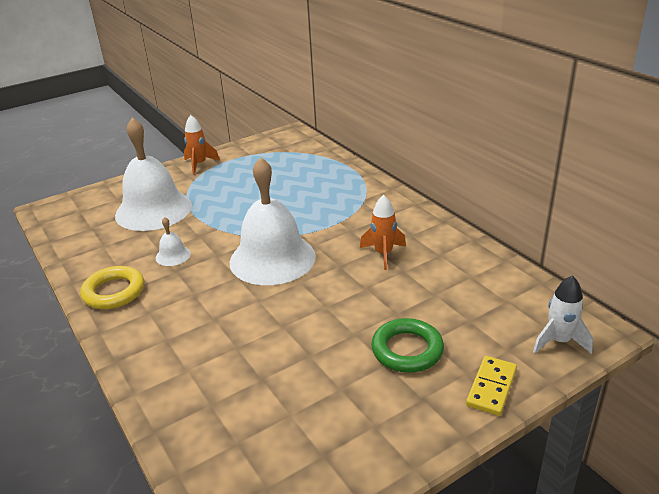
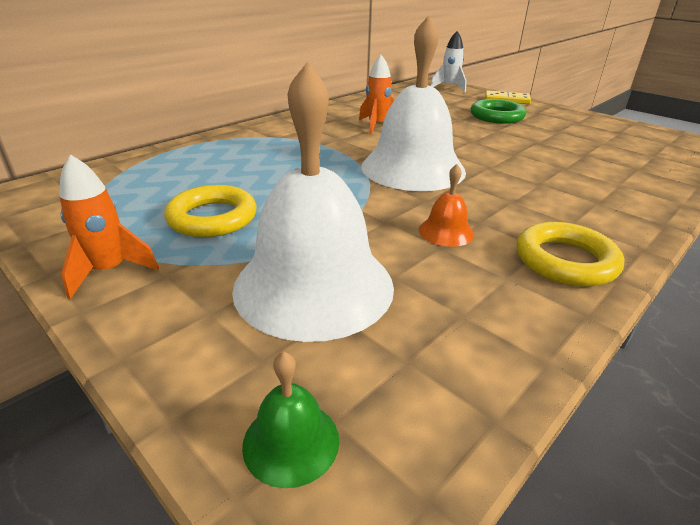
camera: 105 degrees left, 0 degrees up
white bell [156,217,191,266] -> orange bell [419,164,474,247]
none -> yellow ring [164,185,257,237]
none -> green bell [242,351,339,488]

